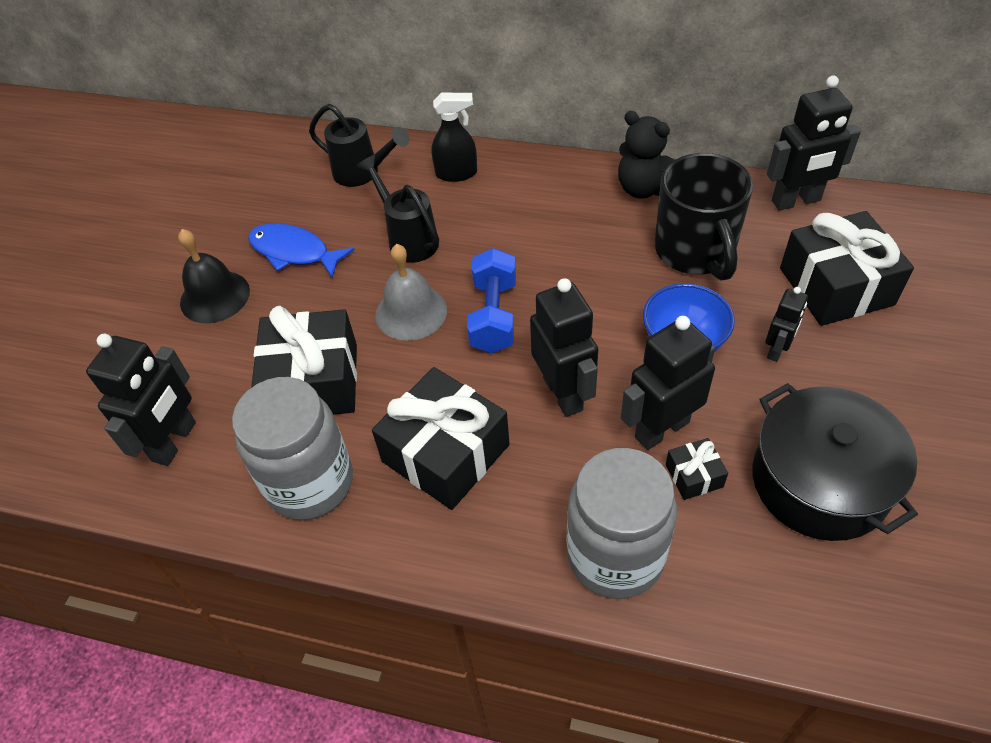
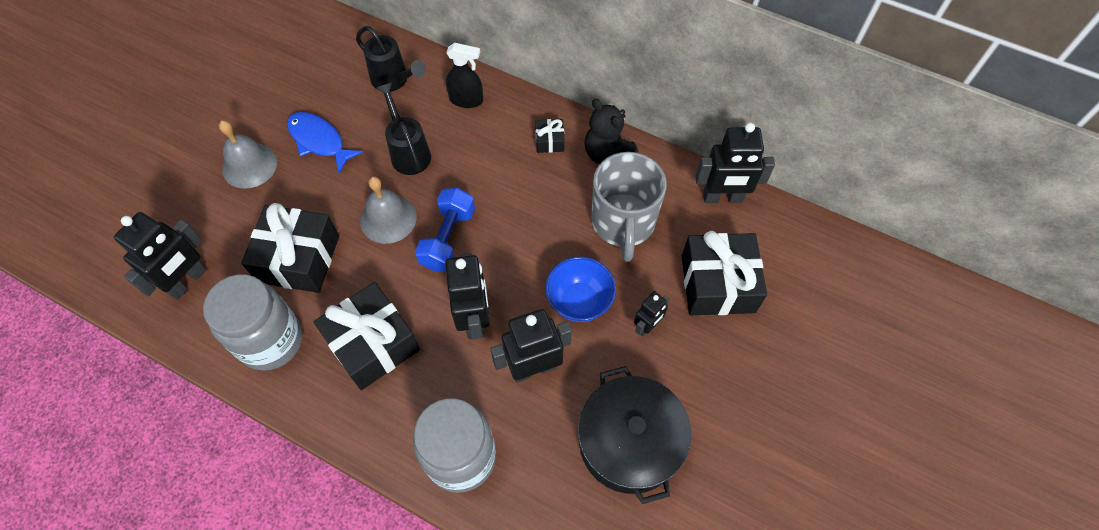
camera: 10 degrees right, 10 degrees up
black bell [178,229,250,323] -> grey bell [219,120,277,189]
black mug [655,153,753,281] -> grey mug [591,152,667,262]
black gift [666,438,728,500] -> black gift moved to [535,119,565,153]

